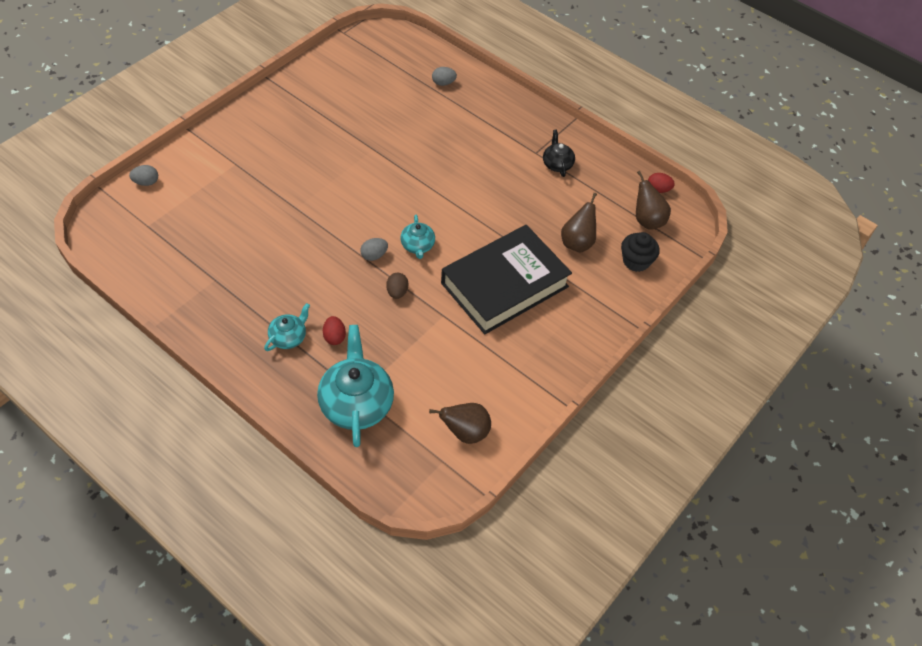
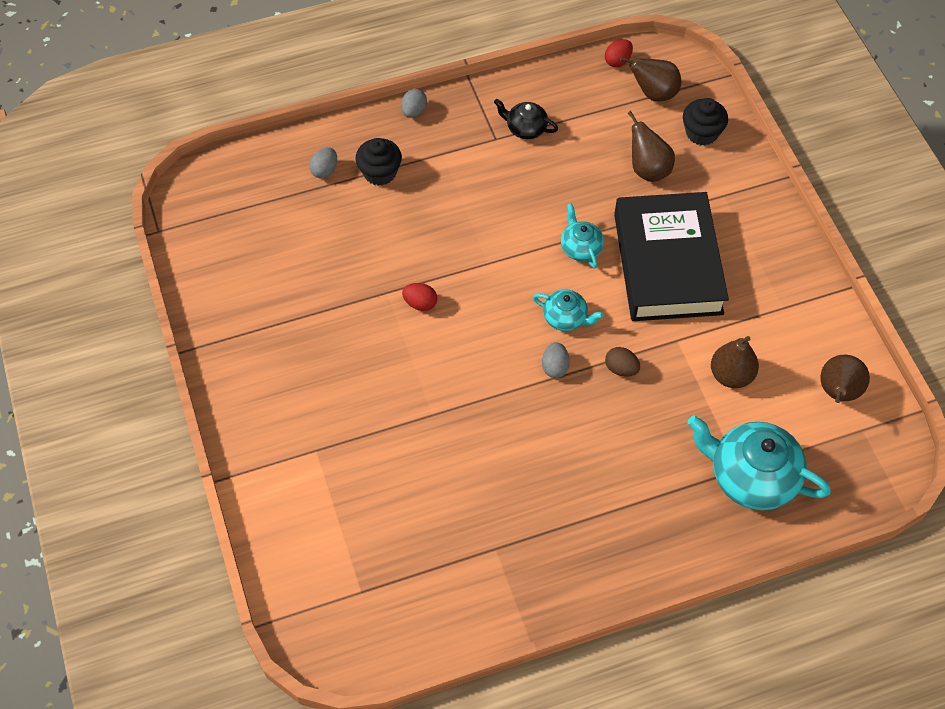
camera: 55 degrees left, 5 degrees up
grey egg [129,165,158,186] -> grey egg moved to [401,89,427,118]
turquoise teapot [264,303,310,351] -> turquoise teapot moved to [561,203,604,269]
red egg [323,316,346,345] -> red egg moved to [402,283,437,311]
none -> black cupcake [355,138,402,186]
none -> brown pear [711,336,759,388]

